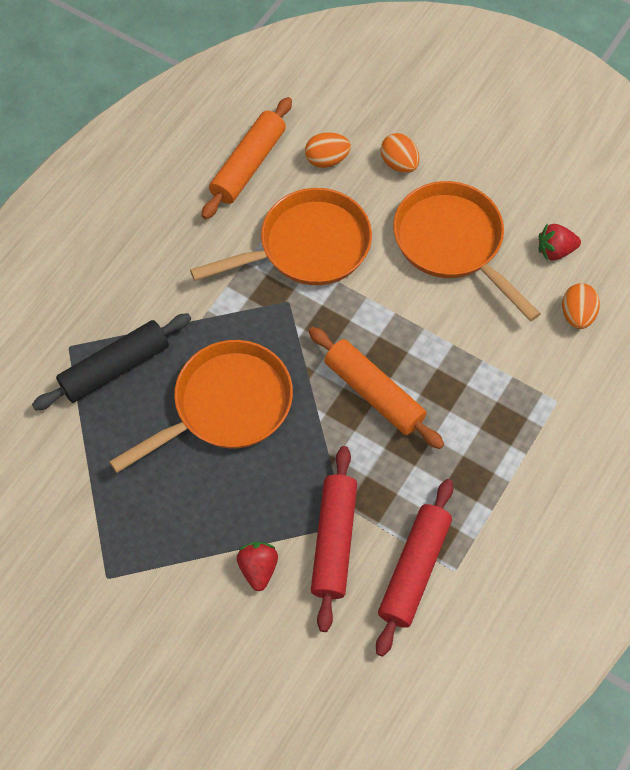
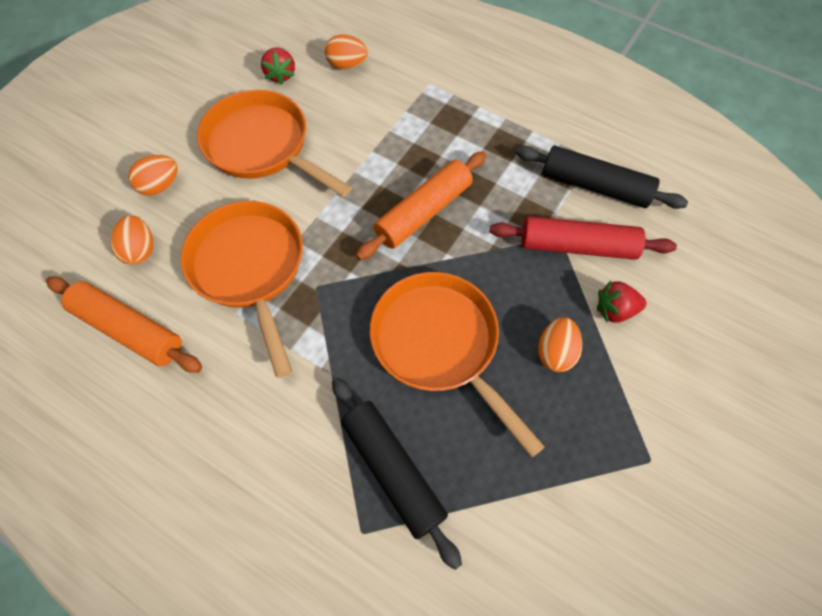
camera: 90 degrees left, 0 degrees up
red rolling pin [376,479,453,657] -> black rolling pin [516,146,688,209]
orange pan [393,181,541,321] -> orange pan turned 75 degrees clockwise [197,90,352,197]
none -> orange egg [538,317,582,372]

